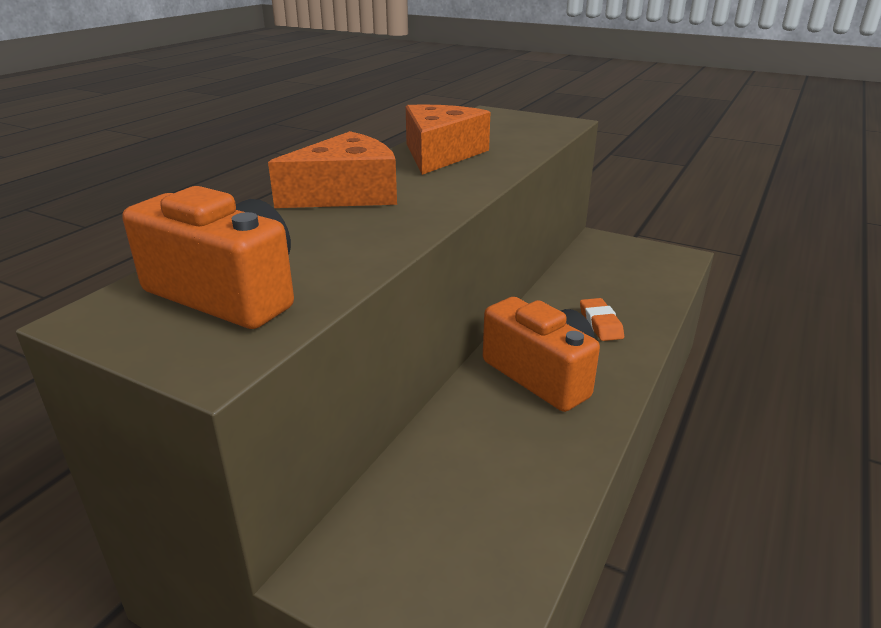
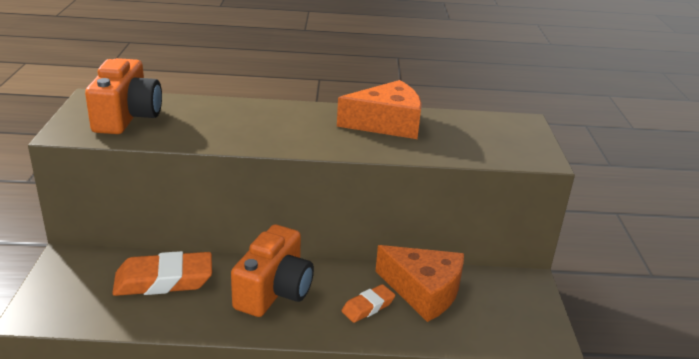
camera: 60 degrees right, 0 degrees up
orange cheese [268,131,397,208] -> orange cheese moved to [376,245,464,322]
none -> orange eraser [112,251,212,296]

